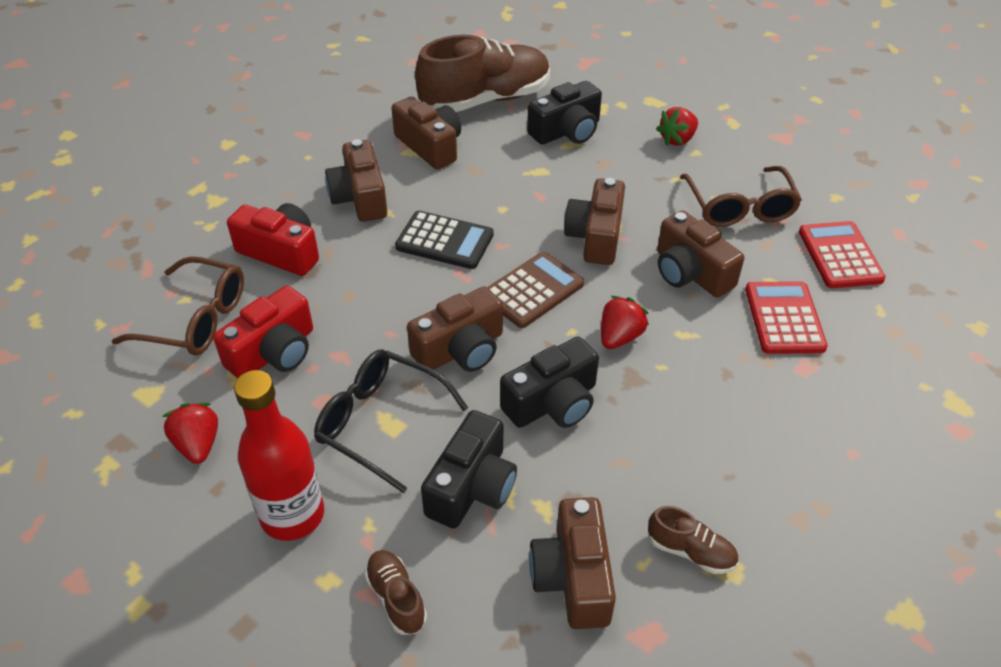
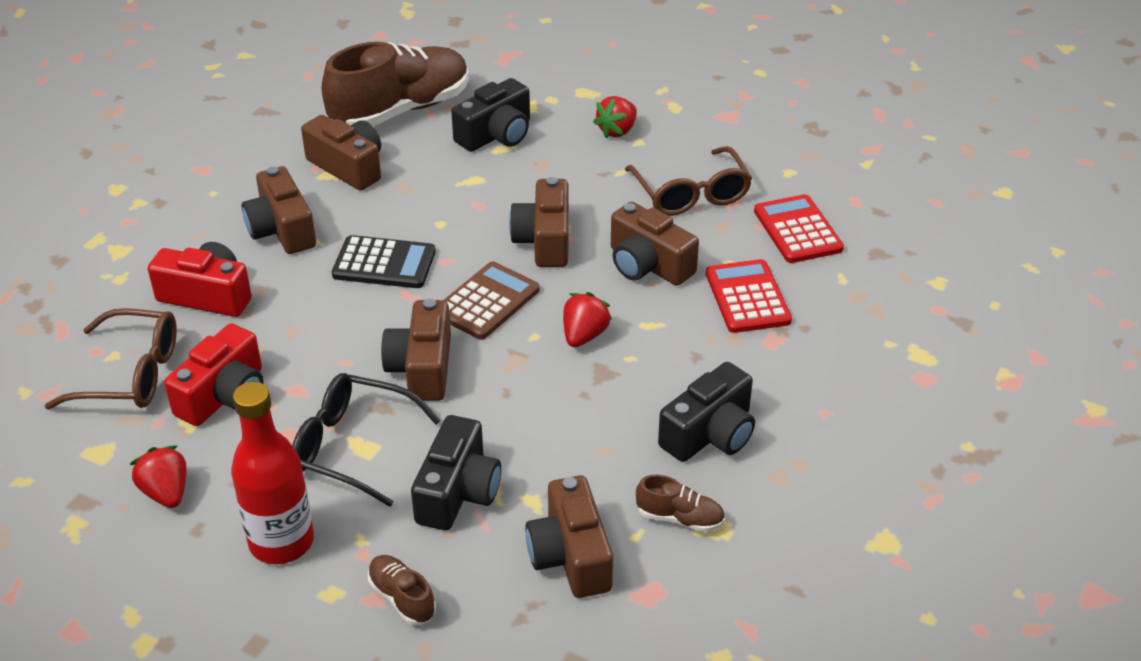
camera: 10 degrees left, 5 degrees down
brown camera [407,286,503,372] -> brown camera turned 135 degrees clockwise [381,299,451,401]
black camera [500,337,599,428] -> black camera moved to [658,362,755,462]

